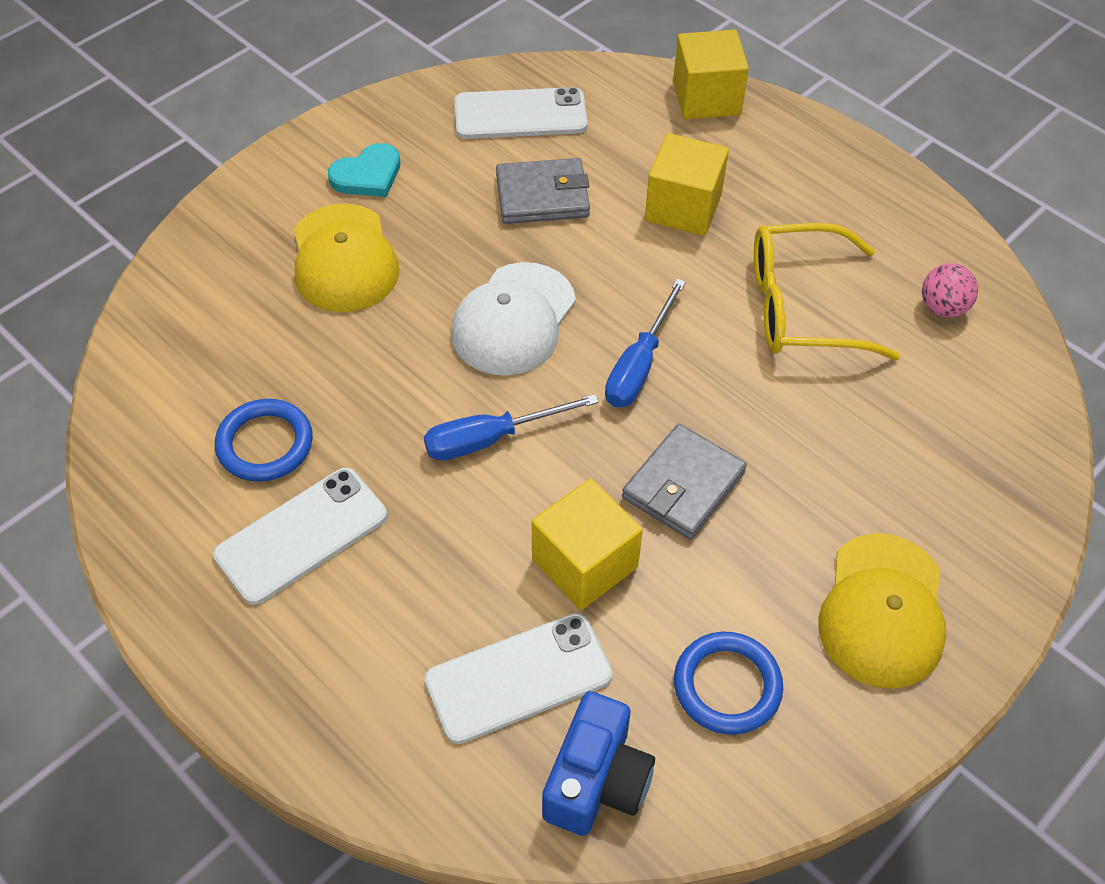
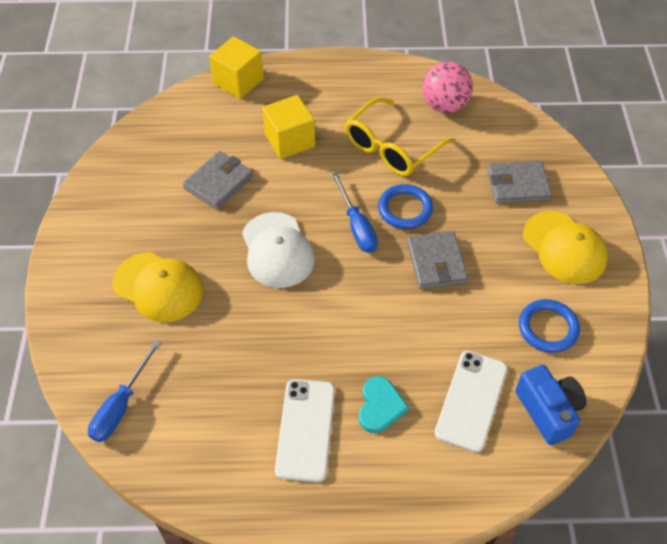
camera: 45 degrees left, 0 degrees up
blue ring [215,399,313,482] -> blue ring moved to [378,184,433,229]
turquoise heart [328,143,400,197] -> turquoise heart moved to [359,376,409,433]
blue screwdriver [424,394,599,460] -> blue screwdriver moved to [88,340,161,442]
white phone [455,87,588,139] -> none
yellow cube [532,479,643,610] -> none
pink ball [922,263,978,318] -> pink ball [422,62,473,113], size x1.65
none -> grey wallet [487,160,552,204]

